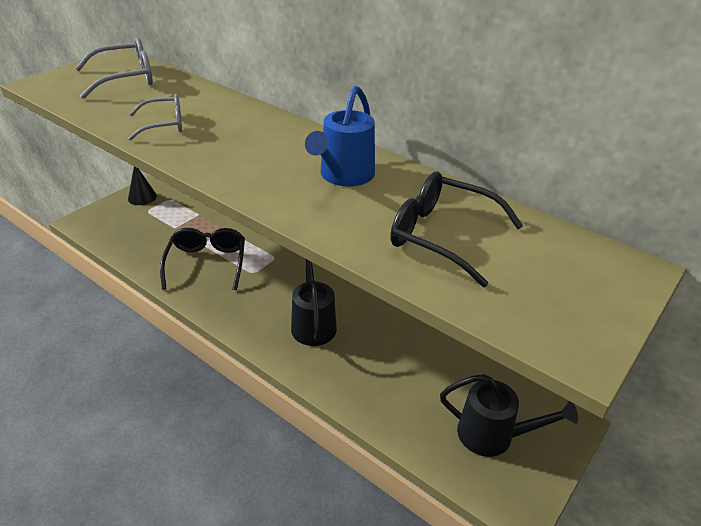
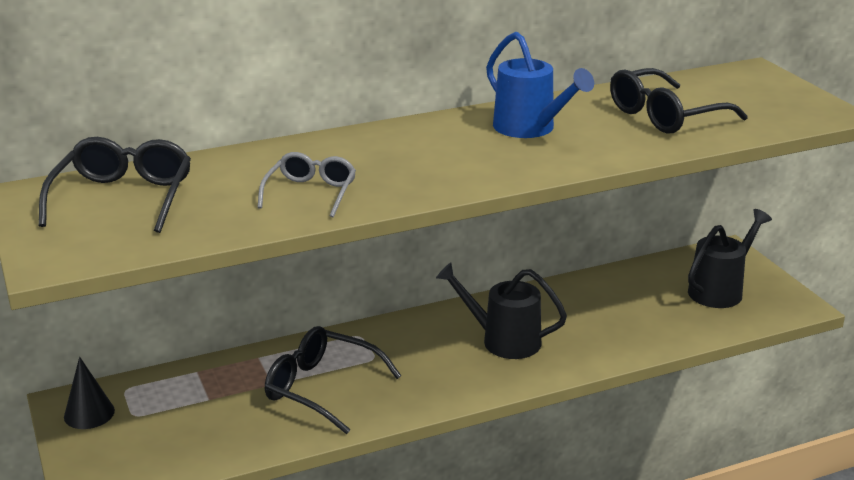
camera: 60 degrees left, 10 degrees down
grey glasses [75,37,153,99] -> black glasses [39,137,191,233]

